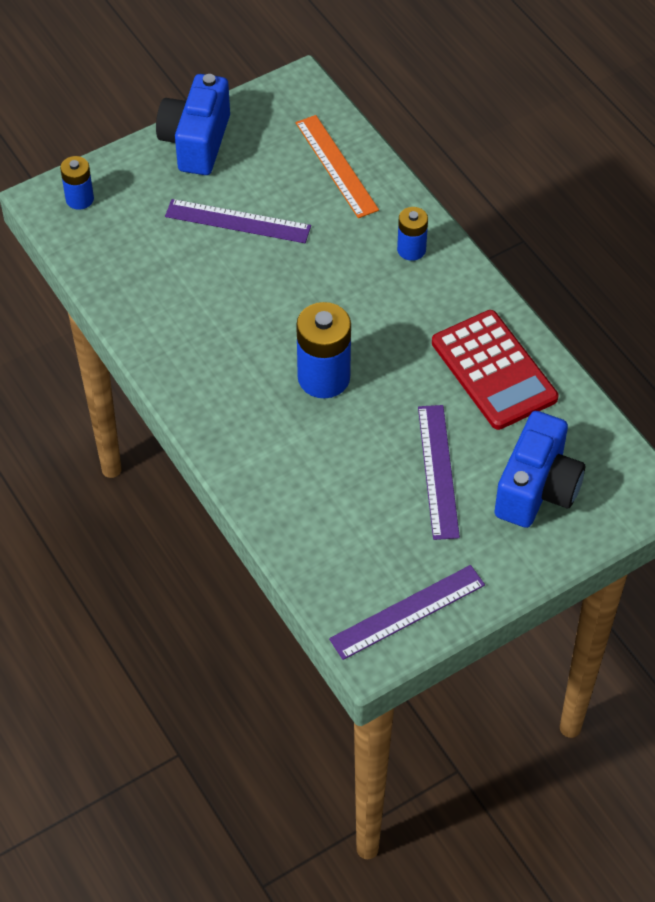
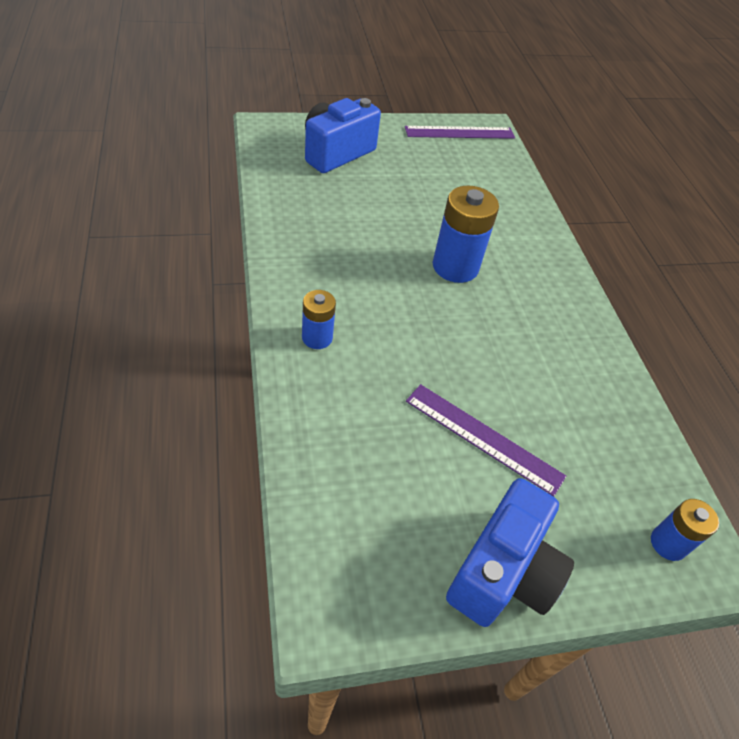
camera: 165 degrees left, 5 degrees down
orange ruler [296,115,379,218] -> none
purple ruler [418,405,460,540] -> none
red calculator [432,310,558,430] -> none

